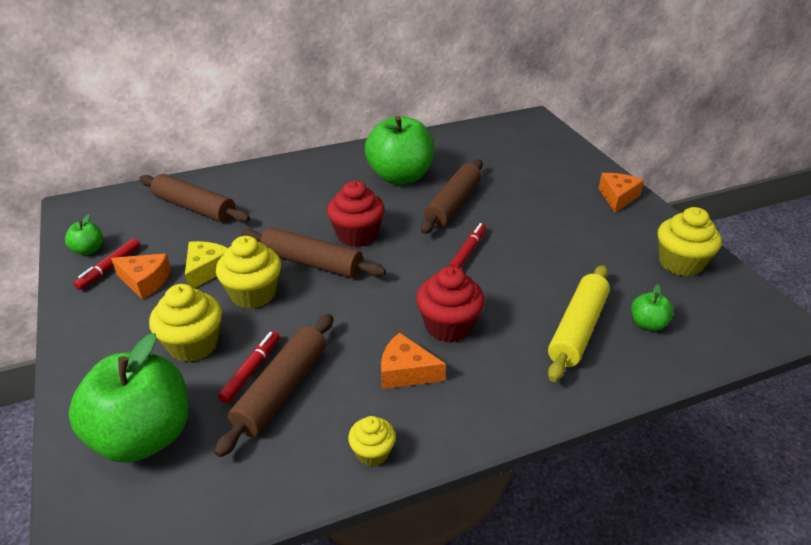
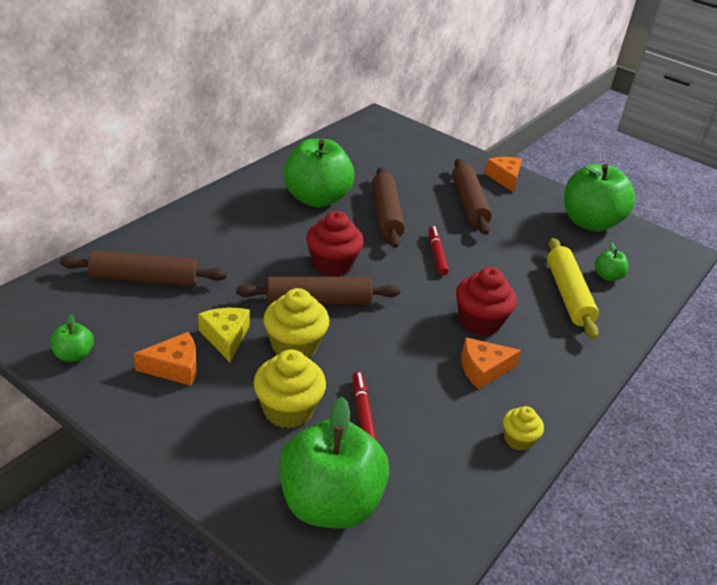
camera: 35 degrees left, 0 degrees up
red marker [74,238,140,290] -> none
brown rolling pin [214,314,333,457] -> brown rolling pin moved to [452,158,492,235]
yellow cupcake [658,207,722,277] -> green apple [564,164,635,232]

